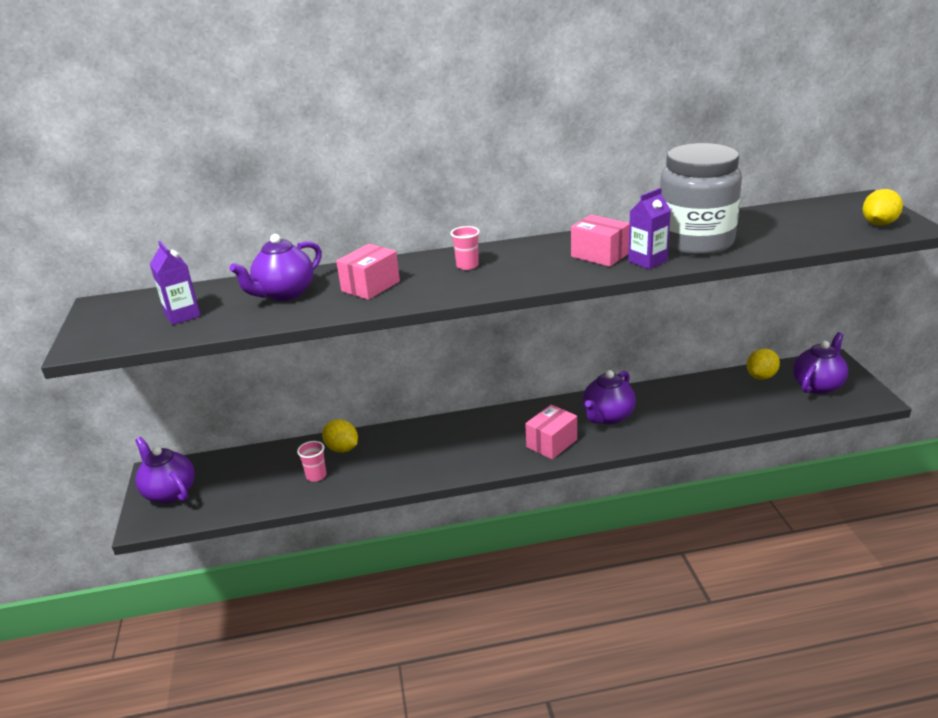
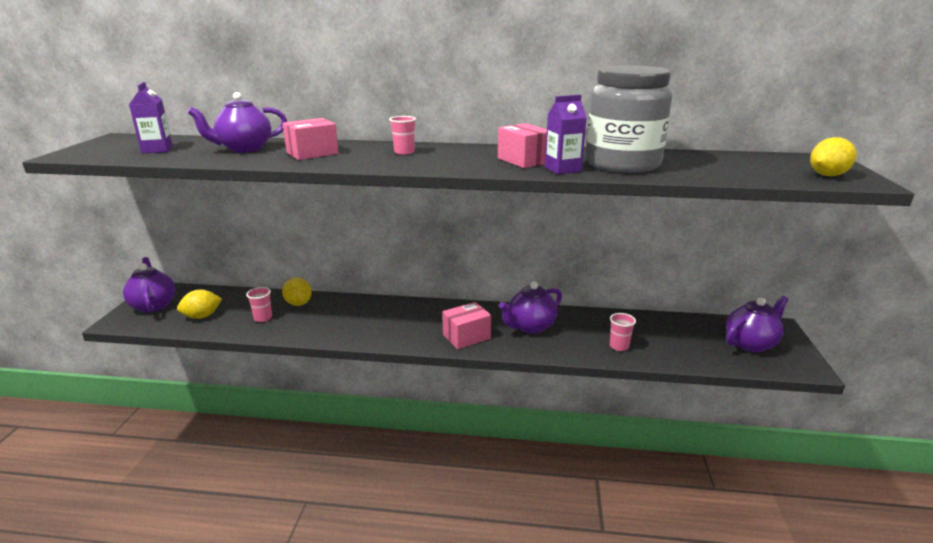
camera: 15 degrees right, 5 degrees down
yellow lemon [747,349,780,380] -> yellow lemon moved to [177,290,222,319]
none -> pink cup [610,313,636,351]

